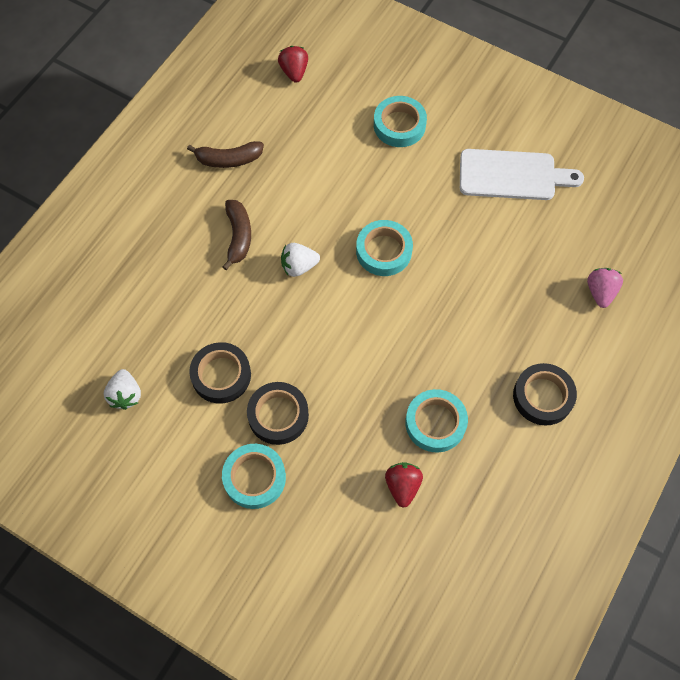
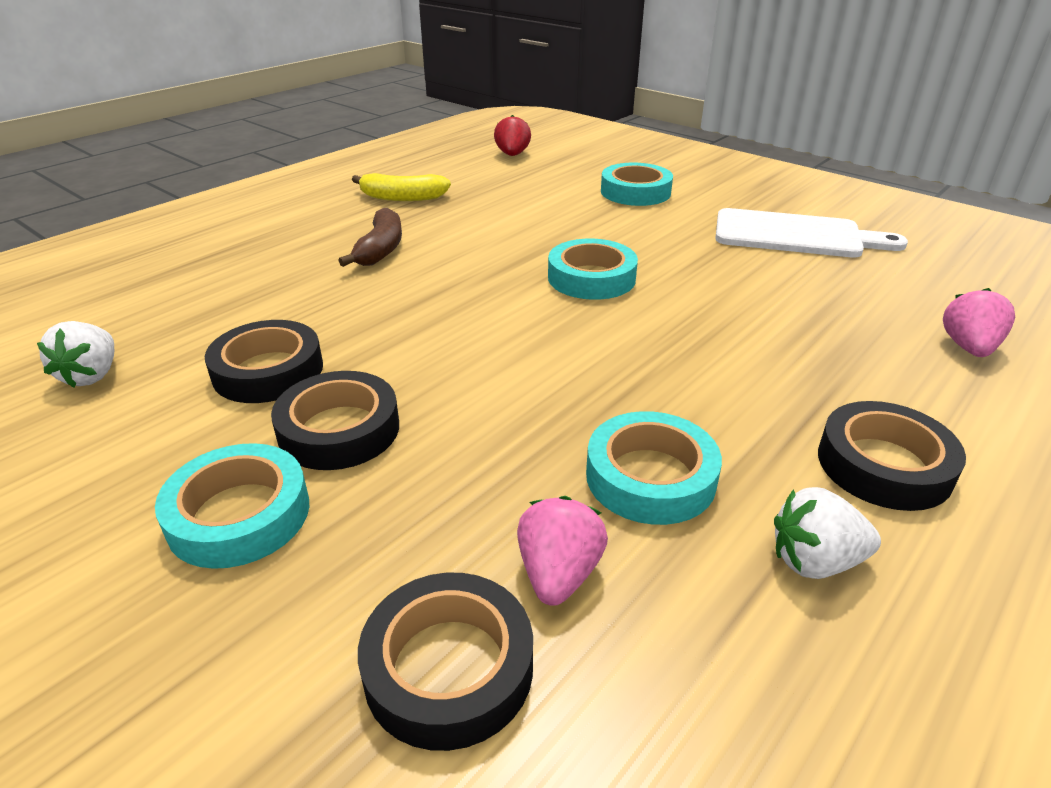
camera: 10 degrees right, 30 degrees down
brown banana [187,141,264,168] -> yellow banana [352,173,451,201]
white strawberry [281,243,320,277] -> white strawberry moved to [774,487,881,579]
red strawberry [385,462,423,508] -> pink strawberry [517,496,608,606]
none -> black tape [358,573,533,751]

